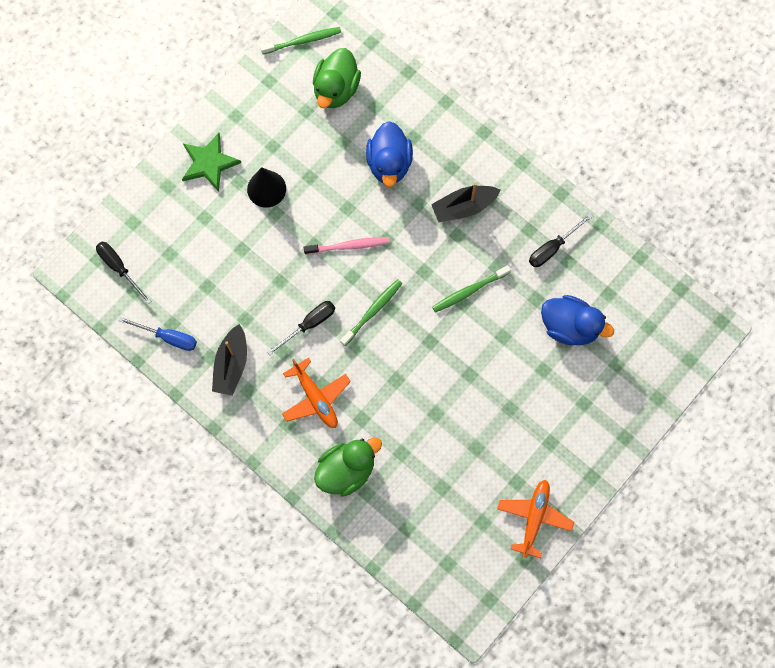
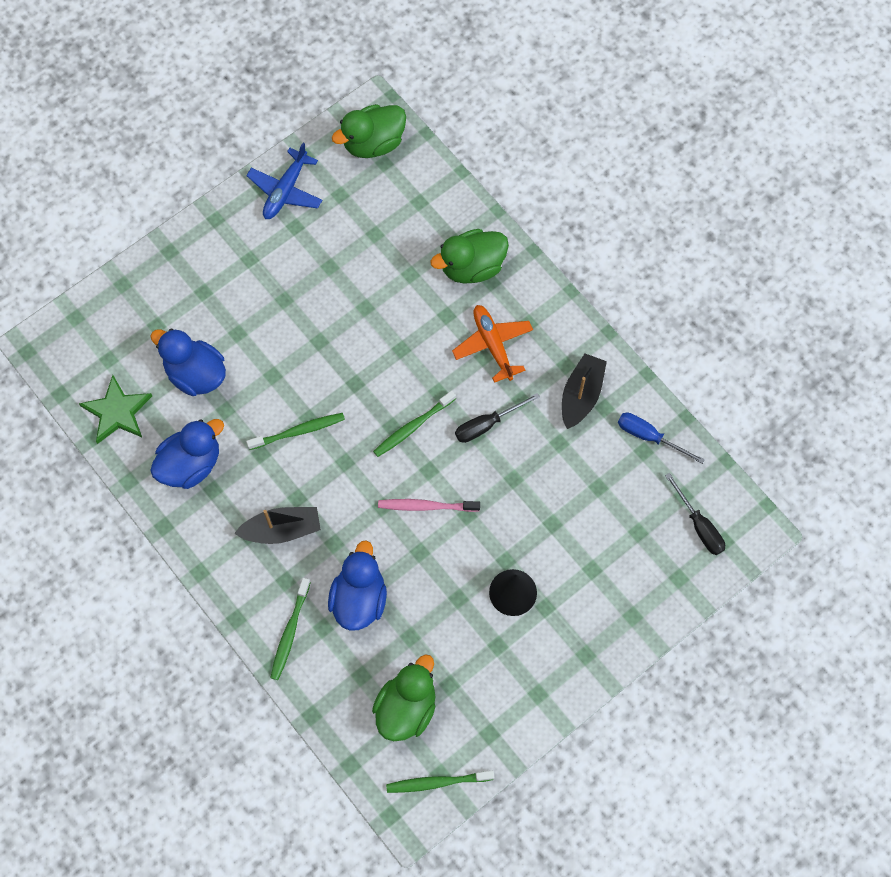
camera: 170 degrees left, 5 degrees down
green star [182,133,241,192] -> green star moved to [79,375,152,444]
orange plane [497,480,574,558] -> blue plane [246,142,323,219]
black screwdriver [529,214,593,267] -> blue duck [150,419,224,489]
none -> green toothbrush [270,578,311,680]
none -> green duck [332,104,406,158]

